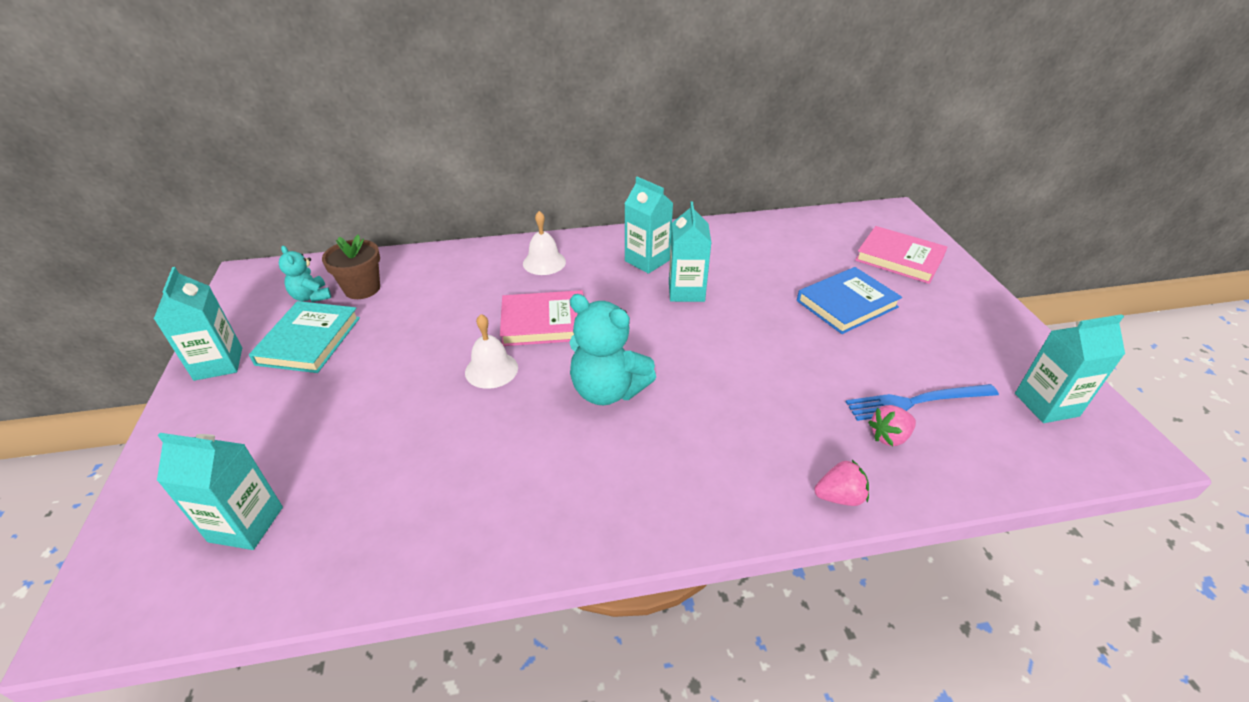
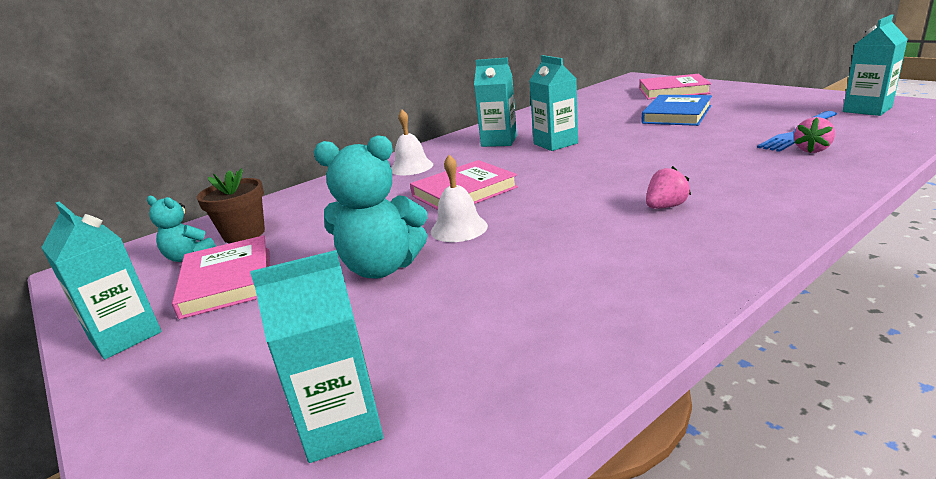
camera: 25 degrees left, 15 degrees down
turquoise book [249,301,360,373] -> pink book [172,235,270,319]
turquoise teddy bear [569,294,656,405] -> turquoise teddy bear moved to [314,135,428,278]
pink strawberry [814,460,869,506] -> pink strawberry moved to [646,166,691,209]

